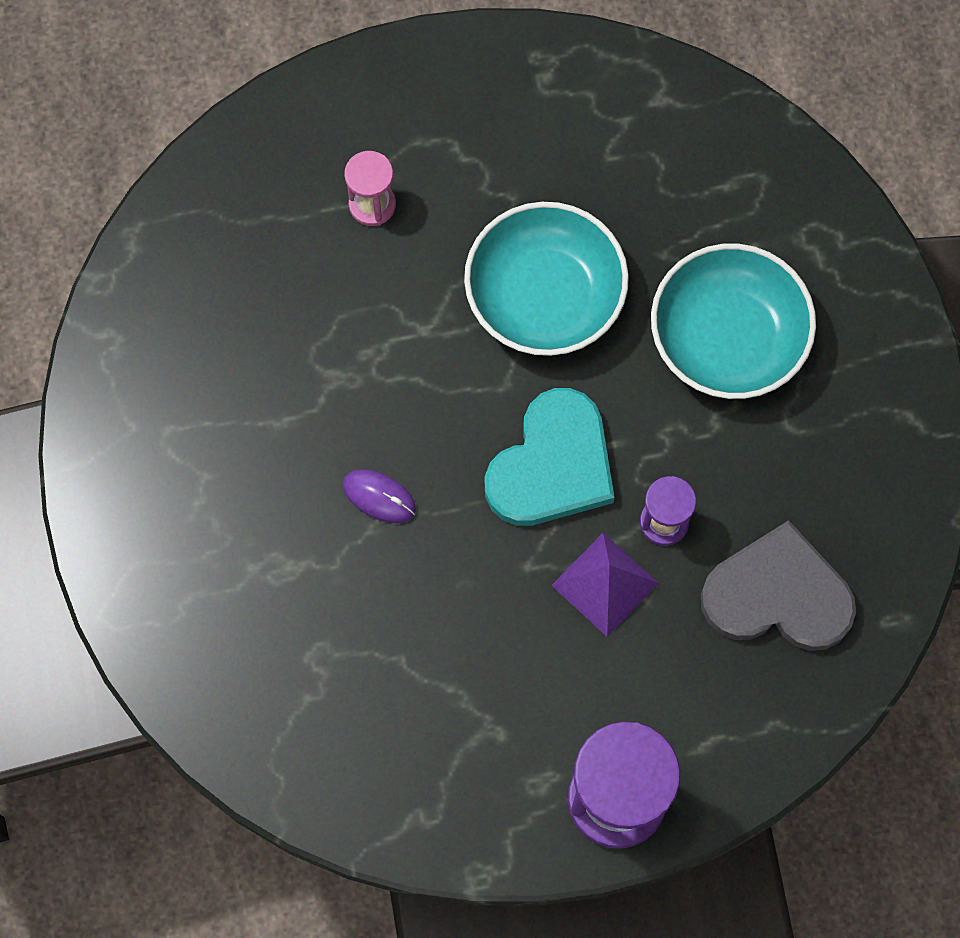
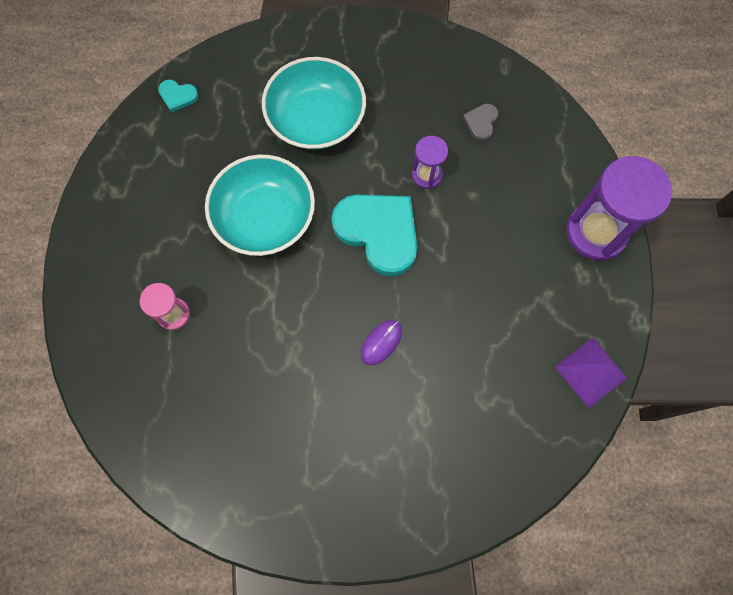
camera: 80 degrees left, 0 degrees up
purple pyramid [551,532,659,637] -> purple pyramid moved to [555,338,627,408]
grey heart [701,520,856,651] -> grey heart [463,104,498,141], size x0.44
none -> turquoise heart [158,80,198,112]

